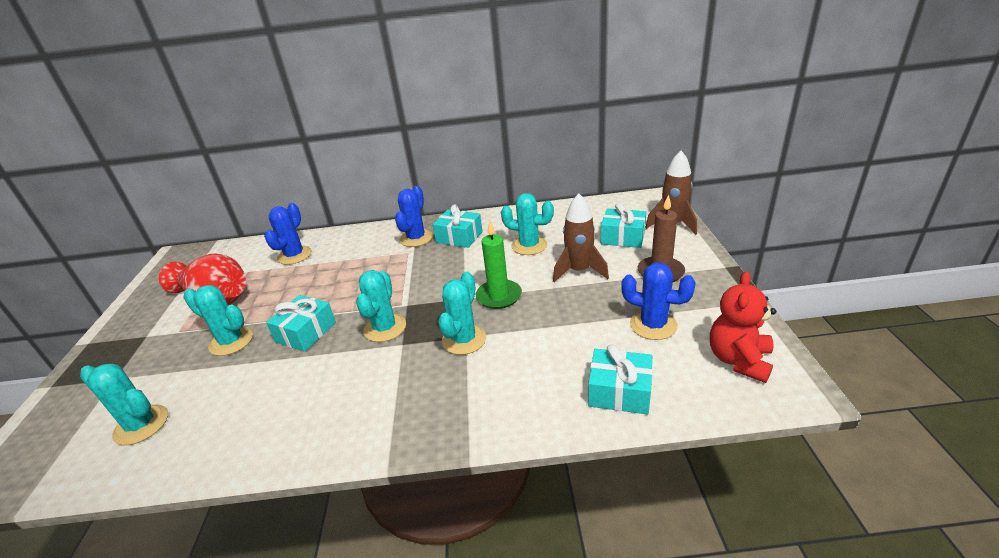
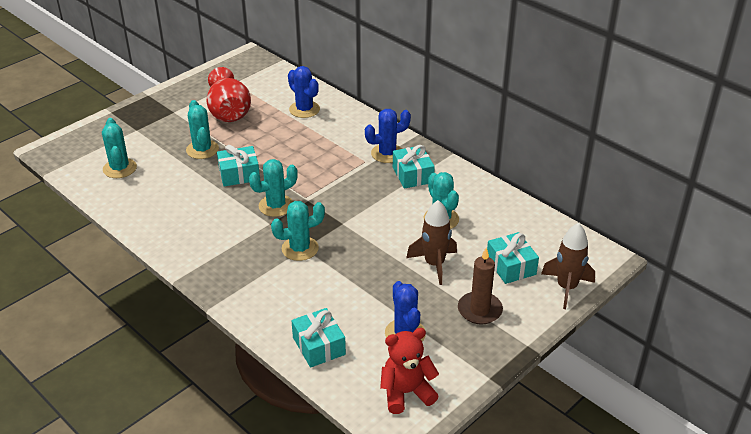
camera: 45 degrees right, 5 degrees up
blue cactus [264,203,312,265] -> blue cactus turned 75 degrees clockwise [288,66,320,118]
green candle [476,221,522,309] -> none

